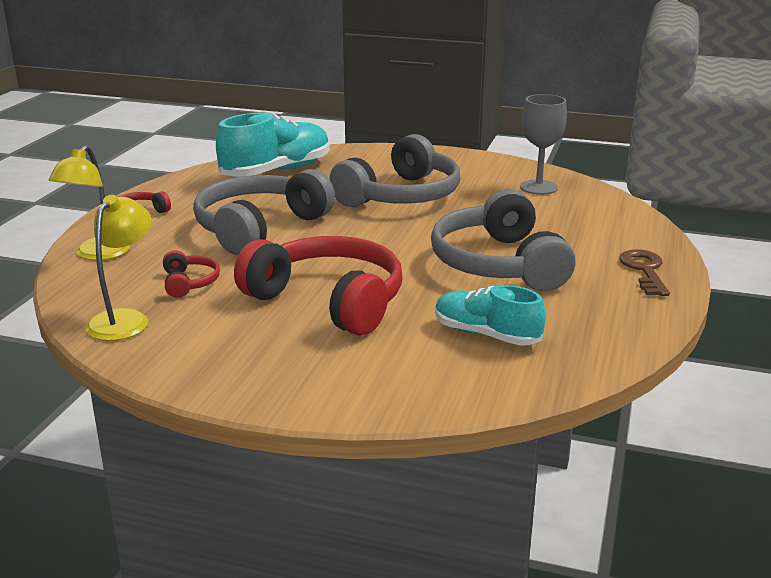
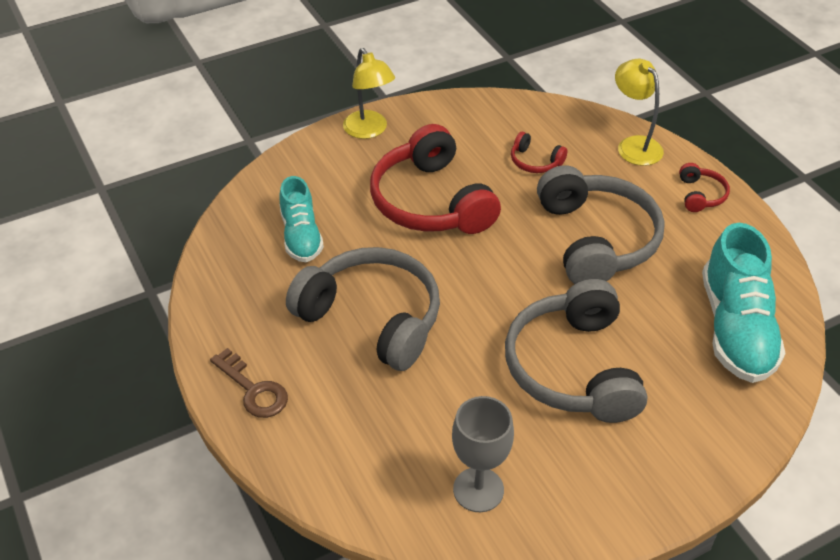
camera: 135 degrees right, 20 degrees up
yellow lamp [86,195,151,341] -> yellow lamp moved to [343,48,395,139]
red headphones [234,236,403,335] -> red headphones turned 75 degrees clockwise [370,124,501,234]
turquoise shoe [435,285,546,346] -> turquoise shoe turned 90 degrees clockwise [279,176,324,262]

